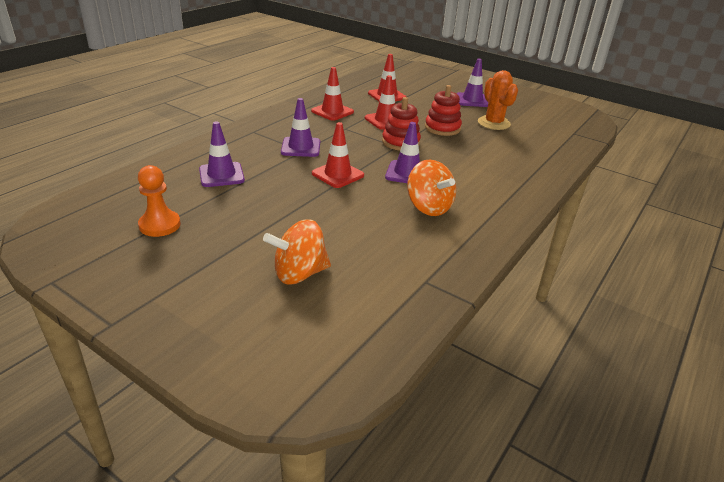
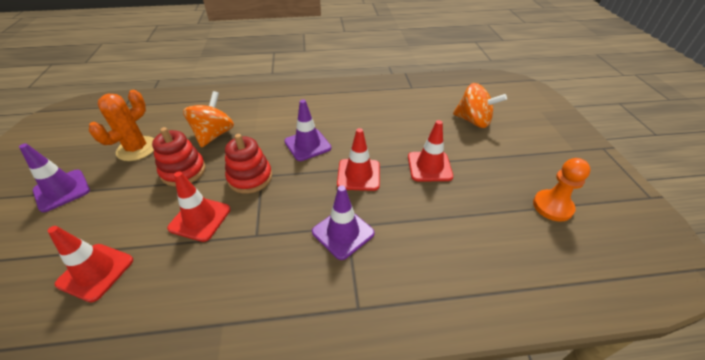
camera: 130 degrees left, 10 degrees up
purple traffic cone [199,121,245,187] -> none
red traffic cone [311,67,354,121] -> red traffic cone moved to [408,120,453,181]
orange spinning top [407,159,456,216] -> orange spinning top moved to [183,91,234,148]

